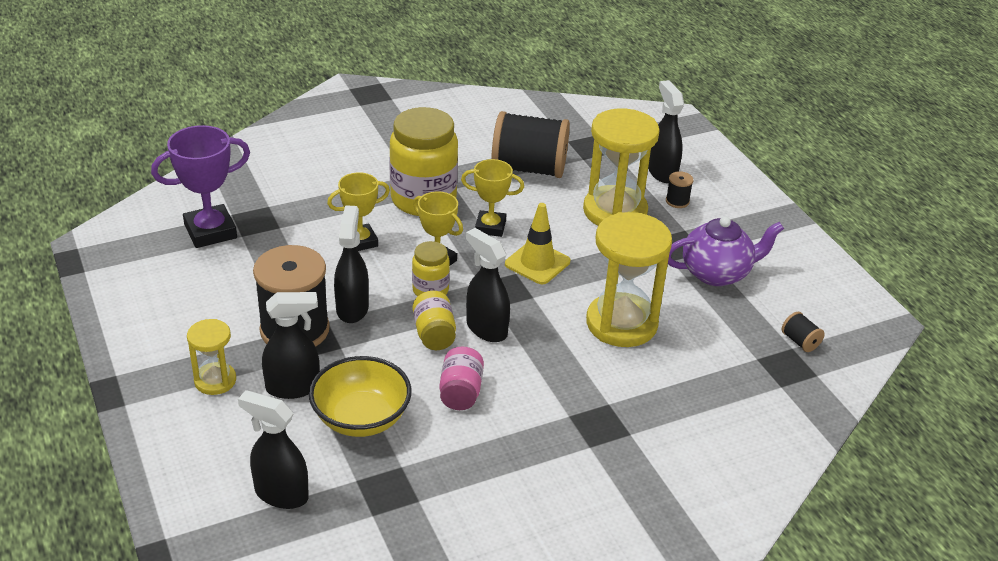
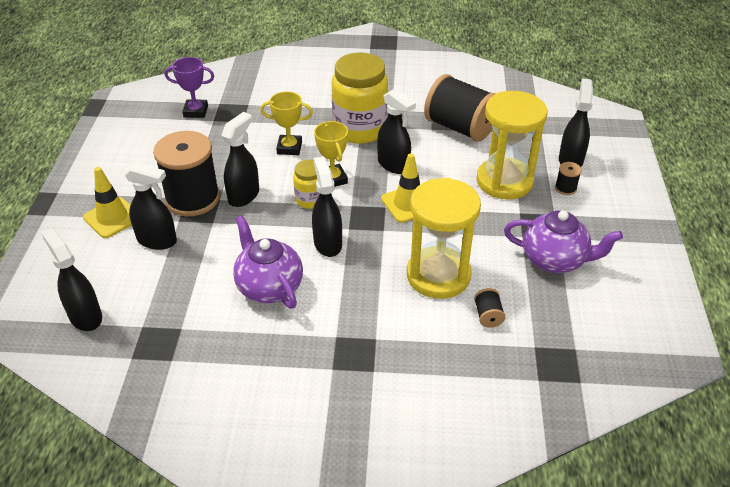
camera: 30 degrees right, 5 degrees up
purple trophy [151,125,250,248] -> purple trophy [164,57,214,118], size x0.66
yellow hourglass [187,319,236,395] -> yellow traffic cone [83,167,132,238]
yellow bowl [309,356,412,437] -> none
yellow jar [413,291,456,350] -> none
pink jar [439,346,484,410] -> purple teapot [233,215,303,309]
yellow trophy [461,159,524,237] -> black spray bottle [377,88,416,174]
black spool [782,312,825,352] -> black spool moved to [474,288,505,328]

